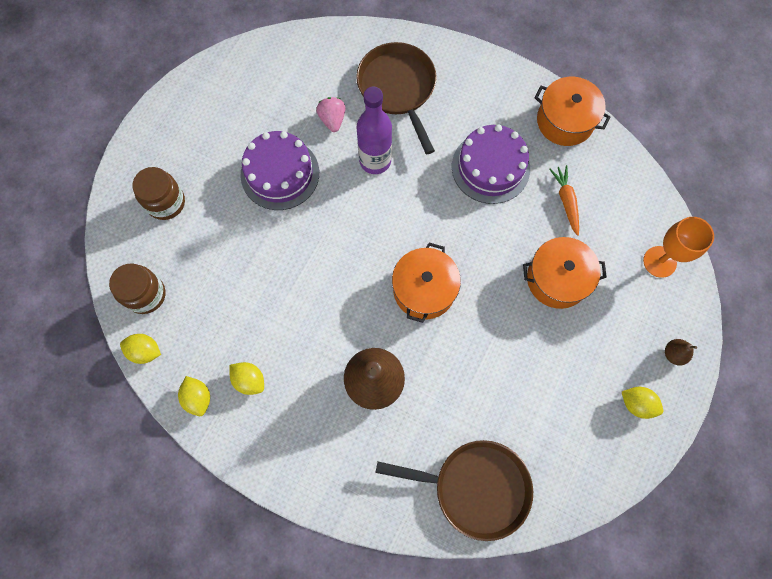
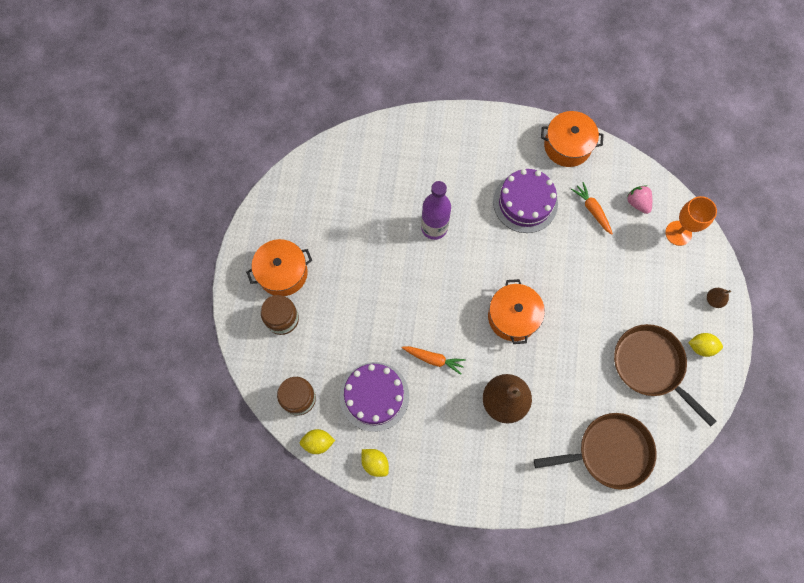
camera: 20 degrees left, 0 degrees up
yellow lemon [230,362,264,395] -> none
purple cake [240,131,319,210] -> purple cake moved to [340,362,409,432]
pink strawberry [316,97,346,132] -> pink strawberry moved to [627,185,652,214]
brown pan [356,42,437,154] -> brown pan moved to [614,324,716,427]
orange pot [523,237,607,309] -> orange pot moved to [246,239,312,296]
none -> orange carrot [402,346,466,375]

